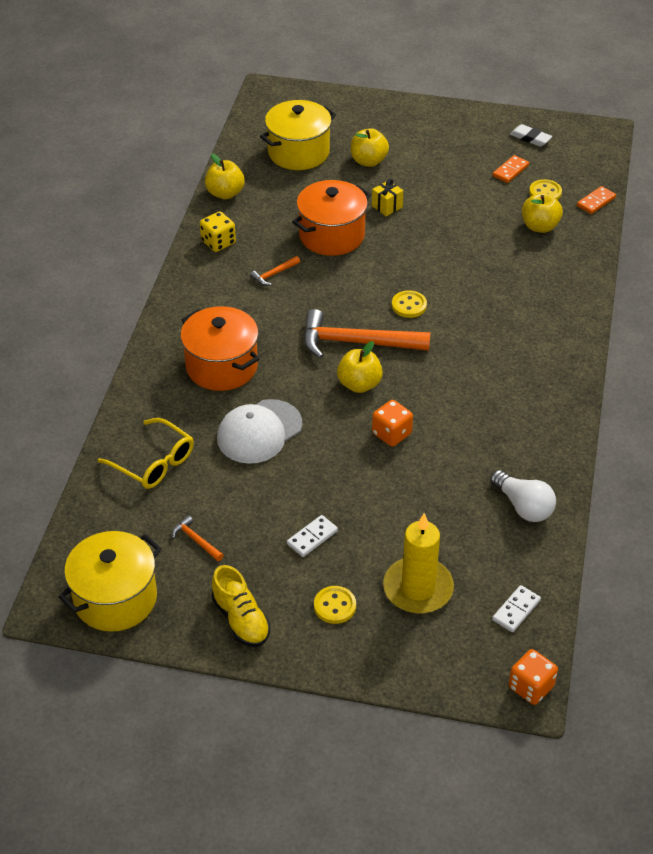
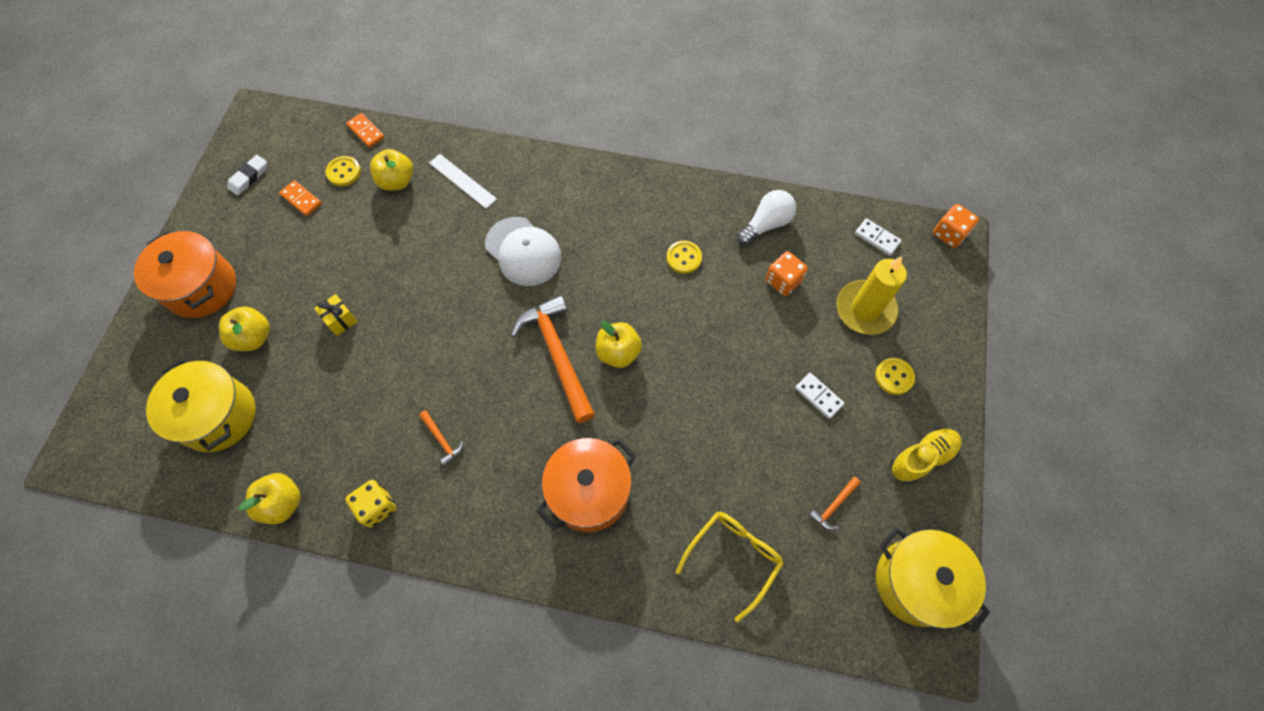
camera: 90 degrees left, 20 degrees up
white cap [217,399,303,464] -> white cap moved to [485,217,562,286]
orange pot [292,180,371,256] -> orange pot moved to [134,231,236,318]
orange hammer [303,309,431,359] -> orange hammer turned 150 degrees clockwise [511,295,595,423]
orange dice [372,400,413,447] -> orange dice moved to [765,251,808,296]
yellow button [392,290,427,318] -> yellow button moved to [667,240,702,274]
none -> white ruler [429,154,497,209]

